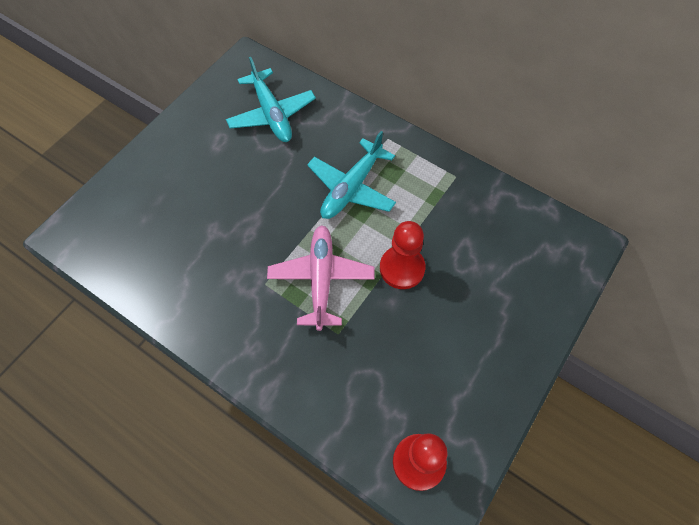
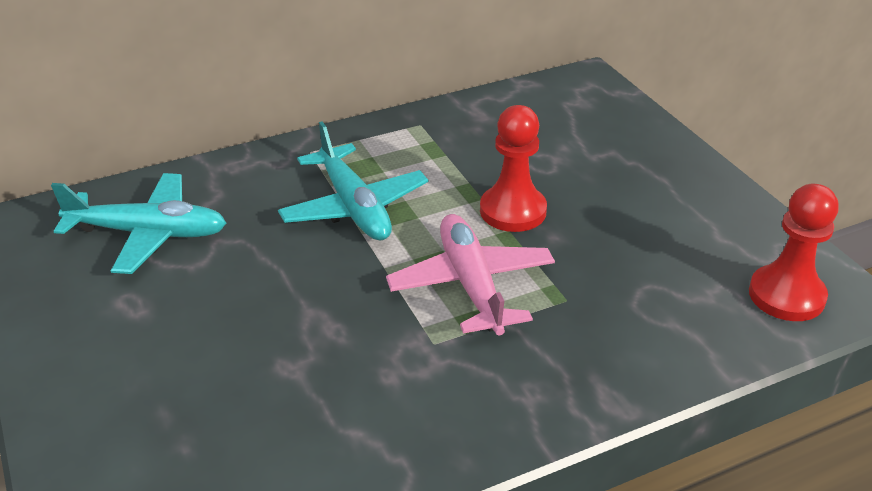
camera: 60 degrees left, 25 degrees down
pink plane [267,225,375,331] -> pink plane turned 45 degrees clockwise [386,214,555,335]

